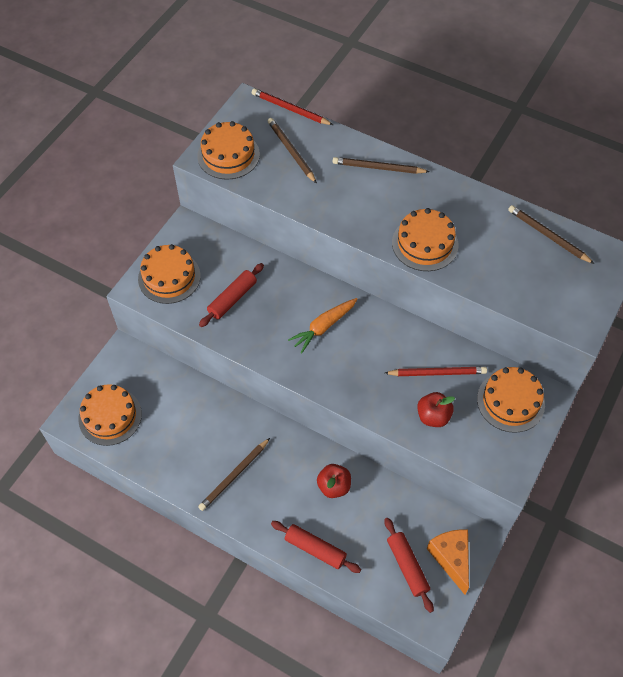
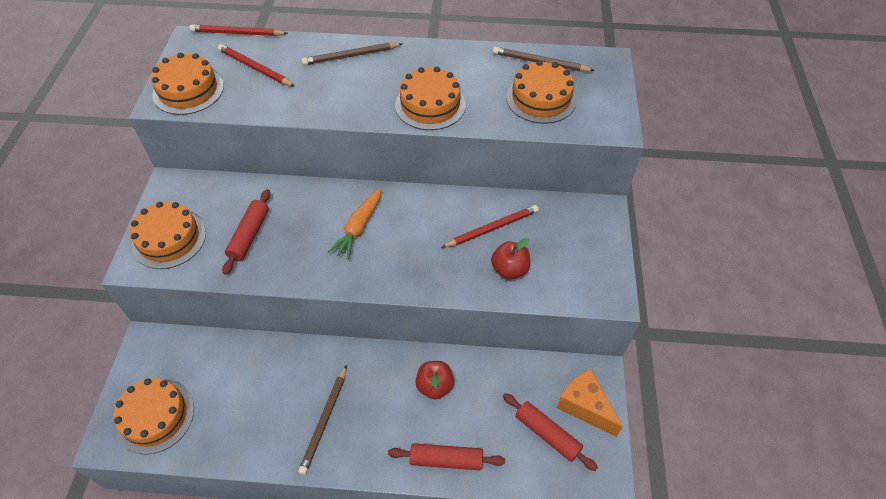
camera: 25 degrees left, 5 degrees down
brown pencil [268,118,317,184] -> red pencil [218,44,295,87]
orange cake [477,367,545,433] -> orange cake moved to [506,60,577,124]

